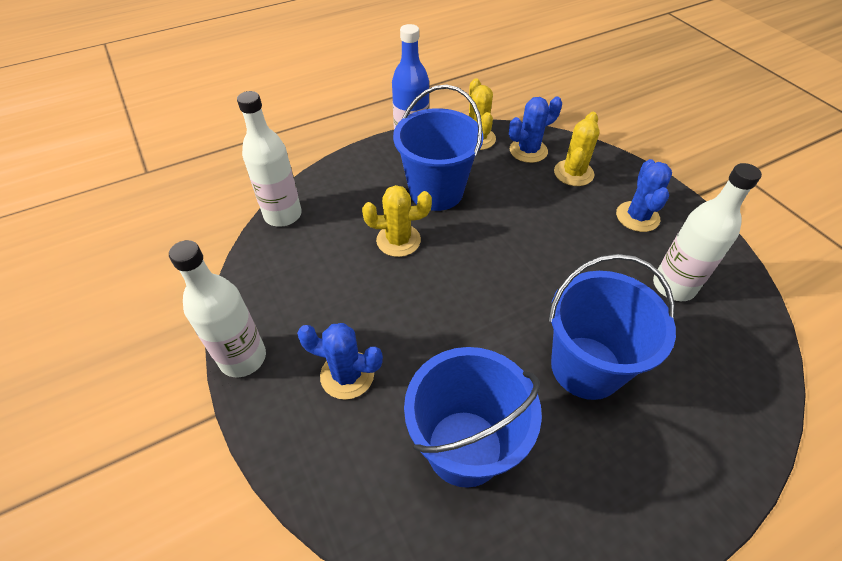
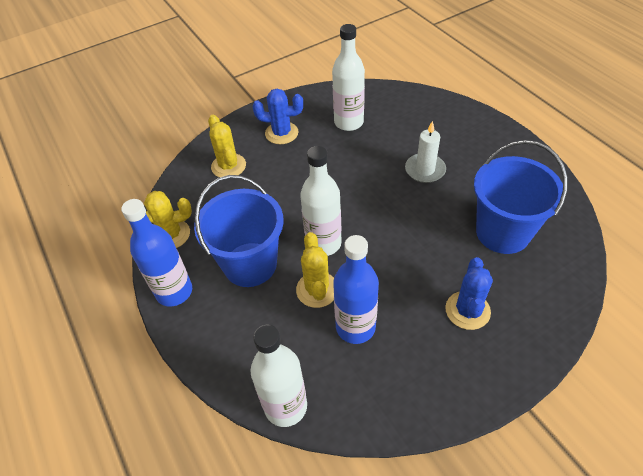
camera: 90 degrees left, 0 degrees up
white bottle [169,240,266,377] -> white bottle moved to [300,146,342,256]
blue cactus [509,96,562,163] -> none
blue bucket [548,254,676,400] -> white candle [405,121,446,183]
yellow cactus [554,112,600,186] -> yellow cactus turned 45 degrees clockwise [208,115,246,177]
none -> blue bottle [333,235,379,344]

